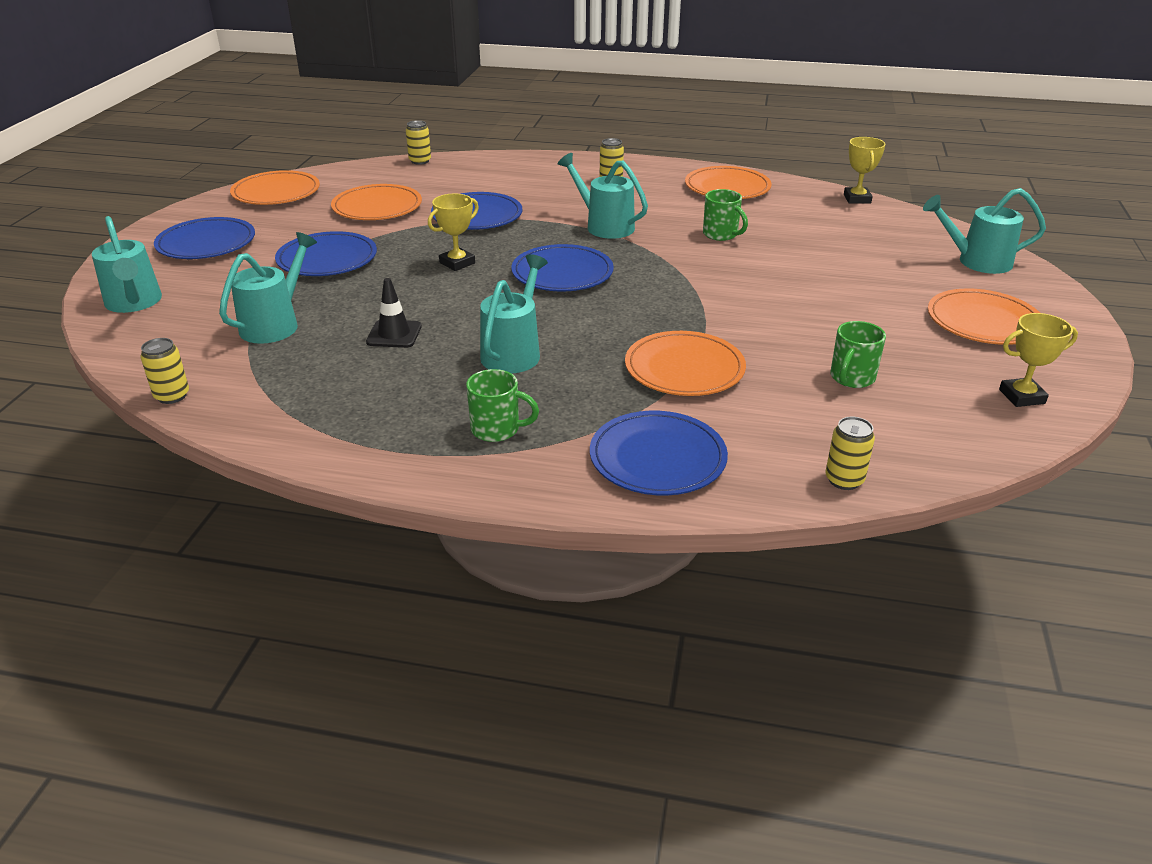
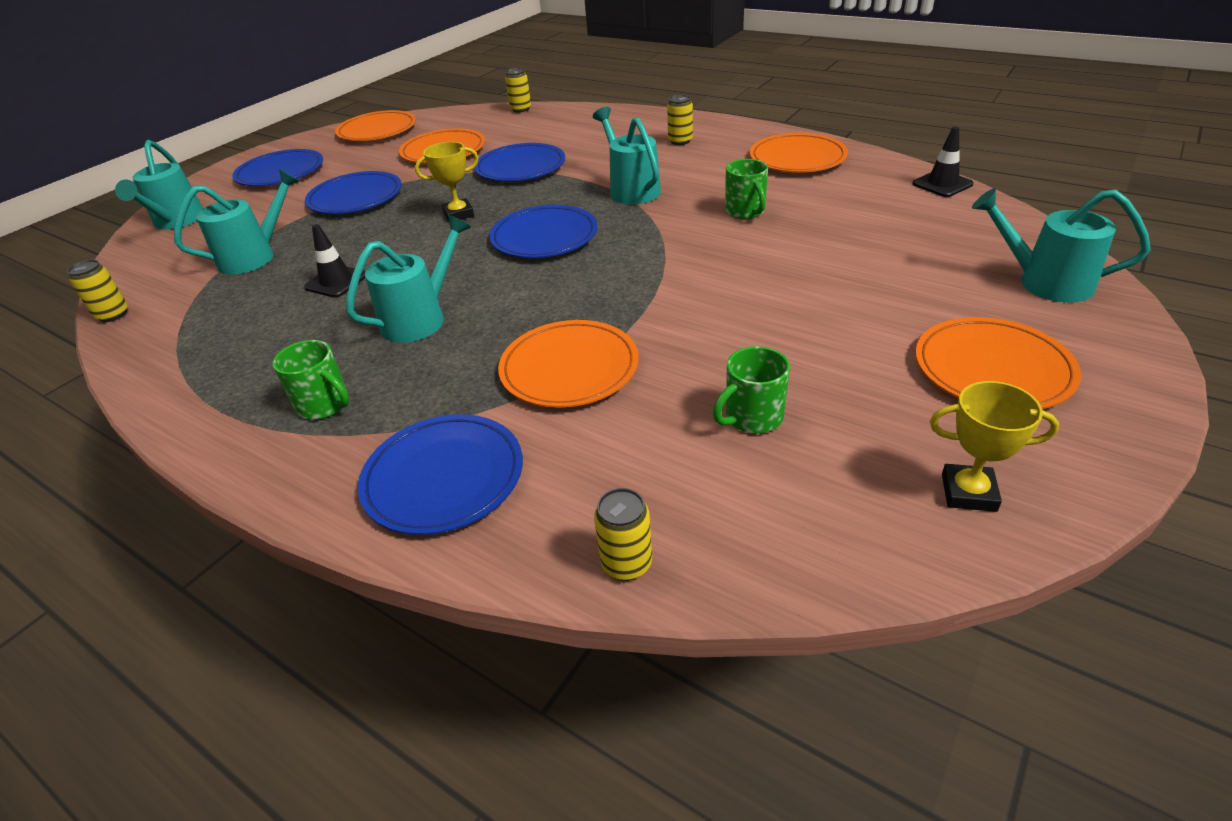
camera: 25 degrees right, 5 degrees up
yellow trophy [844,137,886,203] -> black traffic cone [913,127,974,197]

